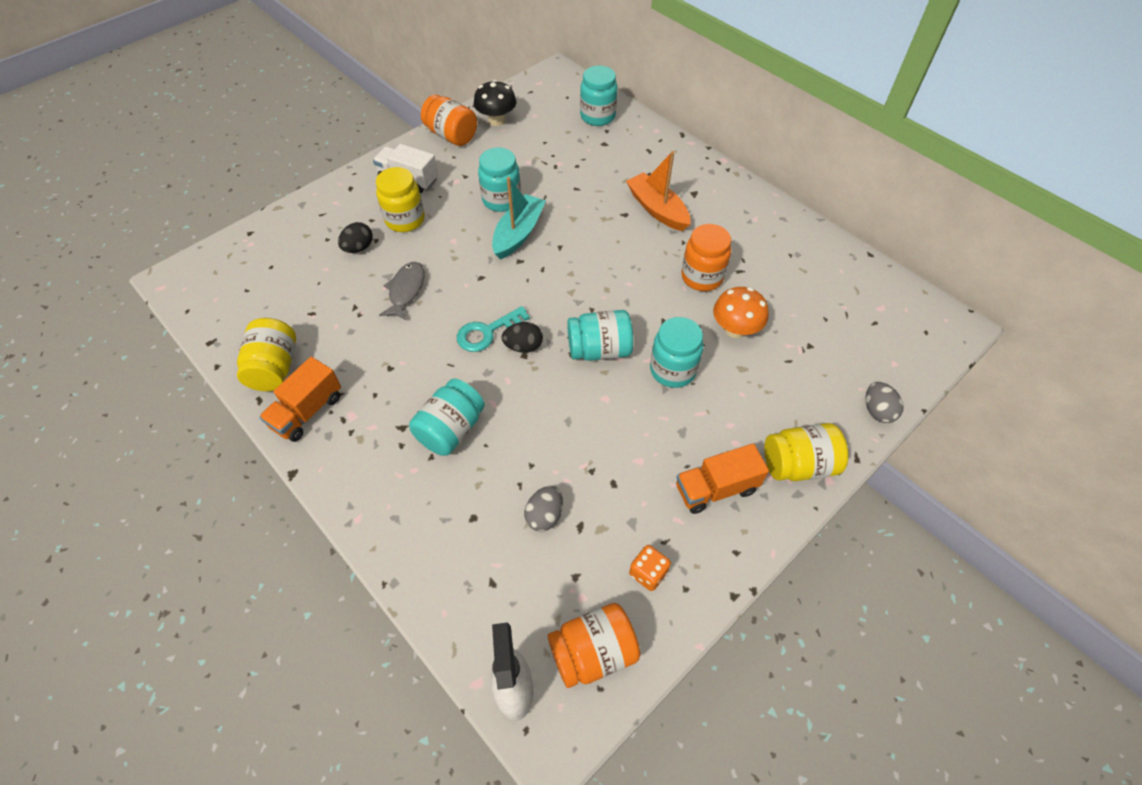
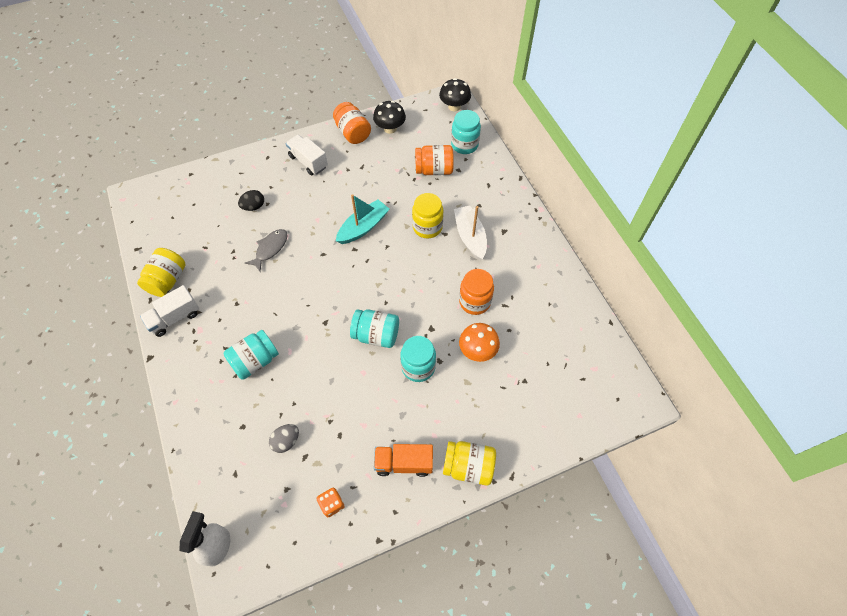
camera: 20 degrees right, 5 degrees up
orange truck [259,357,341,442] -> white truck [140,285,199,337]
yellow jar [376,167,425,232] -> yellow jar moved to [412,193,443,239]
turquoise key [457,306,530,352] -> none
turquoise jar [478,148,521,212] -> none
black egg [501,322,543,353] -> none
orange jar [548,603,640,688] -> orange jar moved to [415,145,454,175]
orange boat [626,151,690,231] -> white boat [454,205,487,260]
grey egg [866,382,904,423] -> none
none -> black mushroom [439,78,471,111]

